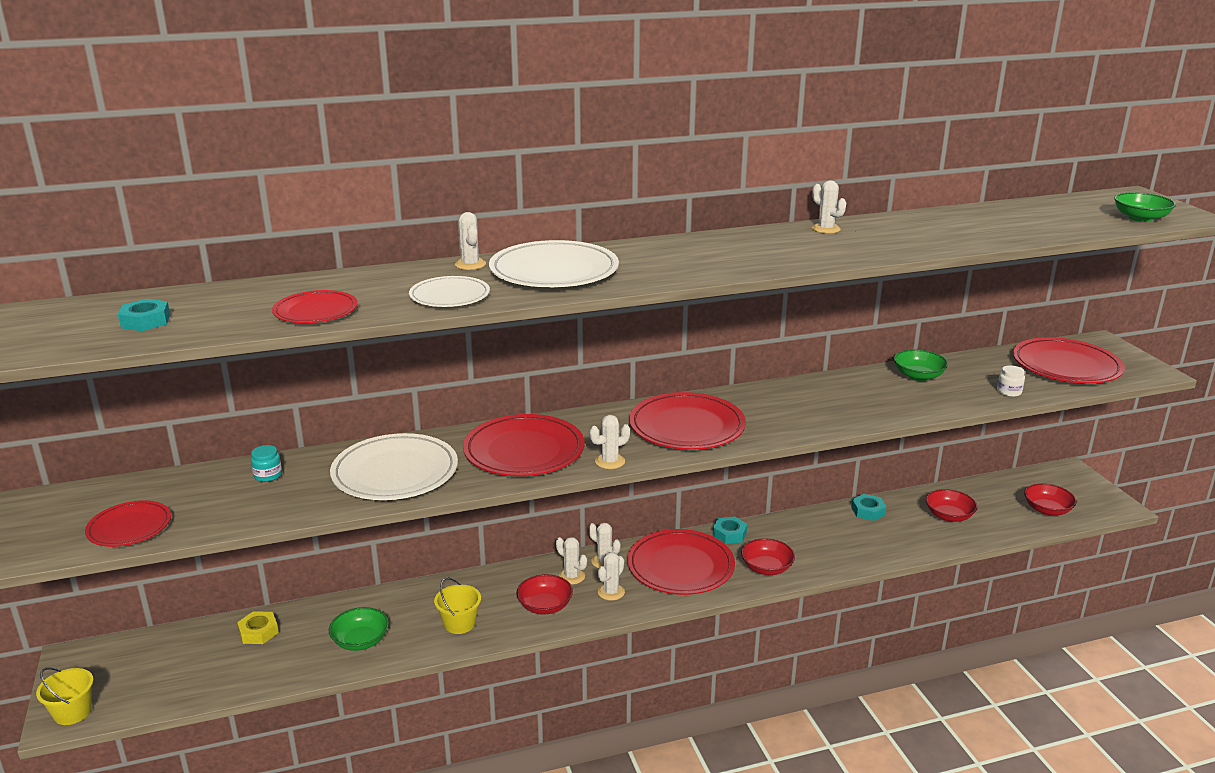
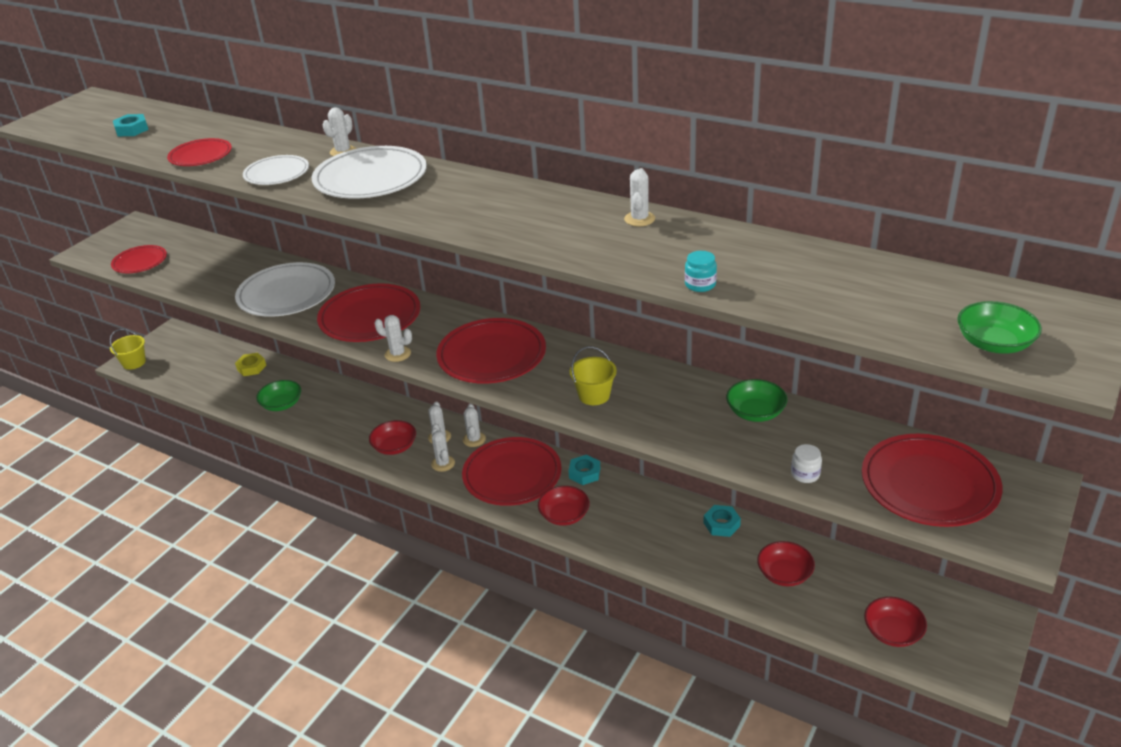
camera: 50 degrees right, 10 degrees up
turquoise jar [251,445,282,482] -> turquoise jar moved to [685,251,717,292]
yellow bucket [434,577,481,634] -> yellow bucket moved to [570,346,617,405]
white cactus [598,552,625,601] -> white cactus turned 75 degrees clockwise [431,428,455,472]

